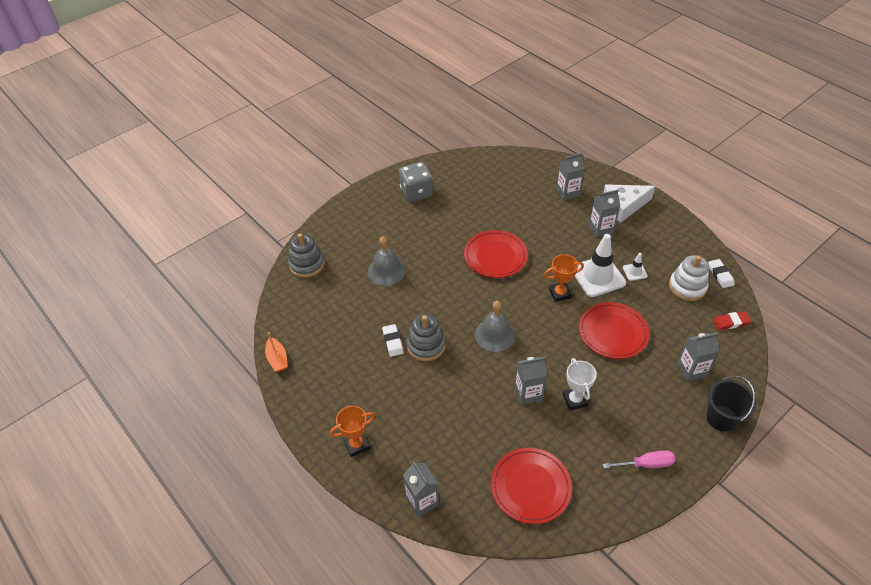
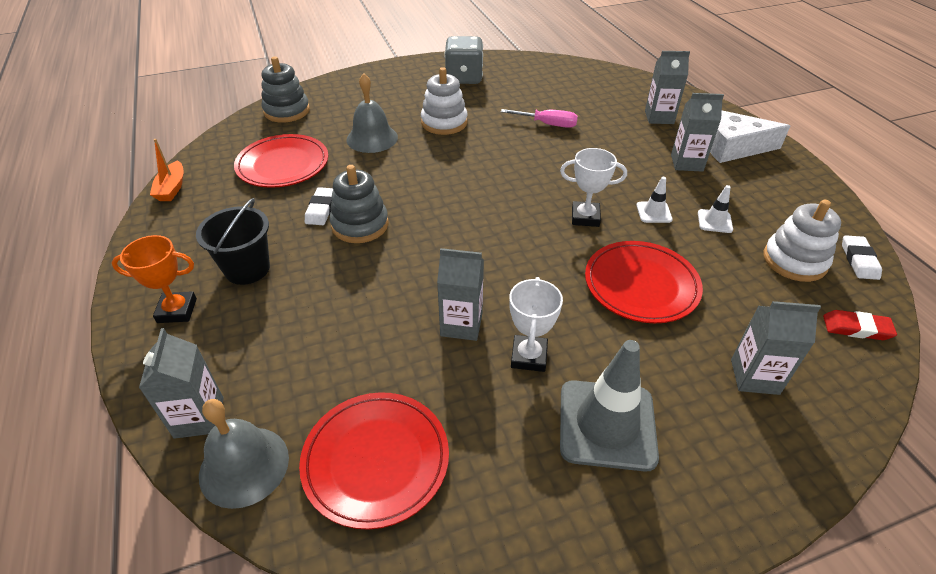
camera: 20 degrees right, 5 degrees down
red plate [464,230,528,278] -> red plate moved to [234,134,328,188]
grey bell [475,301,516,352] -> grey bell moved to [199,399,289,509]
orange trophy [544,254,584,302] -> white trophy [560,148,627,227]
white traffic cone [574,234,626,297] -> white traffic cone [636,177,673,223], size x0.47
pink screwdriver [603,450,676,468] -> pink screwdriver moved to [501,109,578,128]
black bucket [706,375,757,432] -> black bucket moved to [196,198,270,285]
none -> white stacking toy [421,67,468,135]
none -> grey traffic cone [560,340,659,472]

